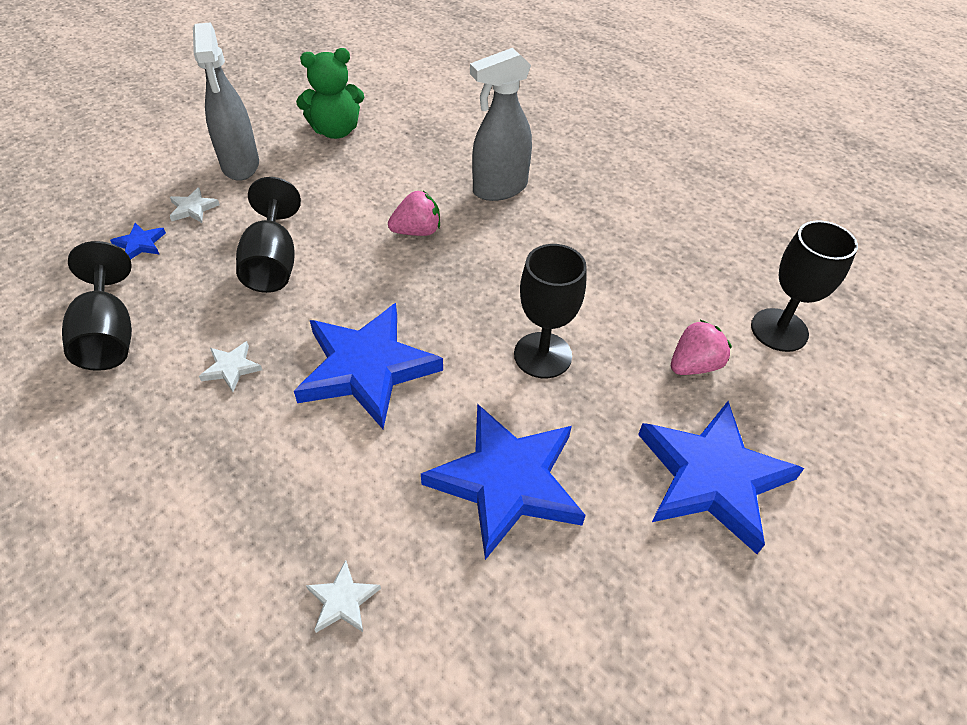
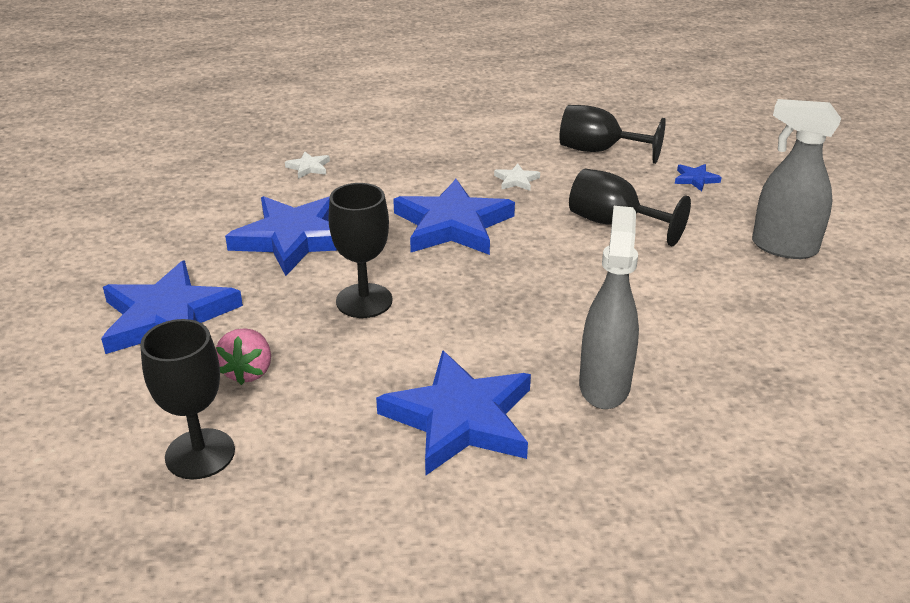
camera: 130 degrees right, 15 degrees down
white star [170,188,220,223] -> none
green teddy bear [296,48,364,139] -> none
pink strawberry [388,191,440,236] -> none
none -> blue star [376,350,531,475]

